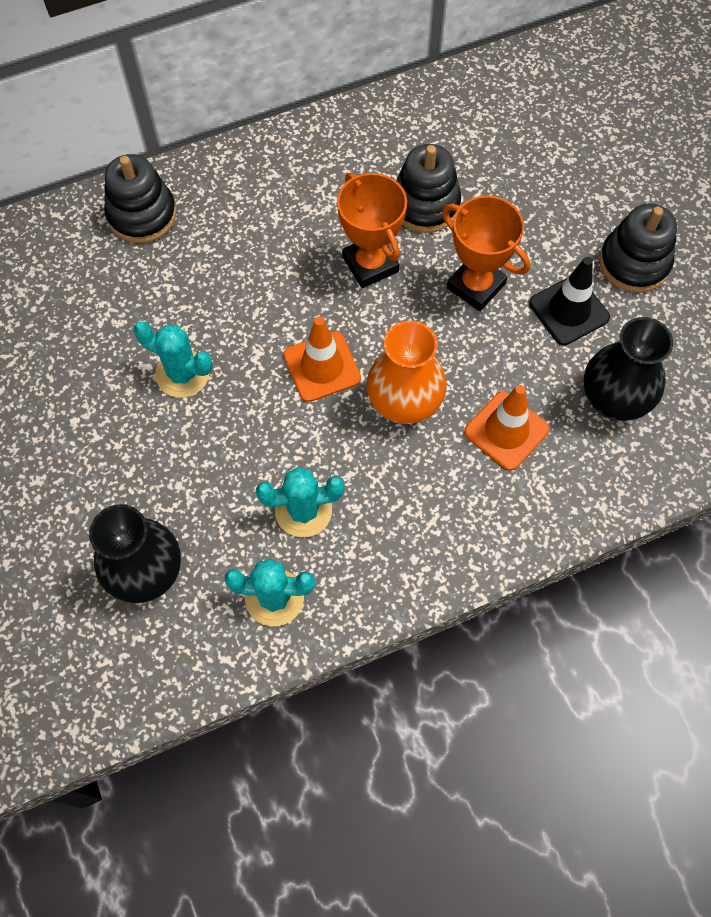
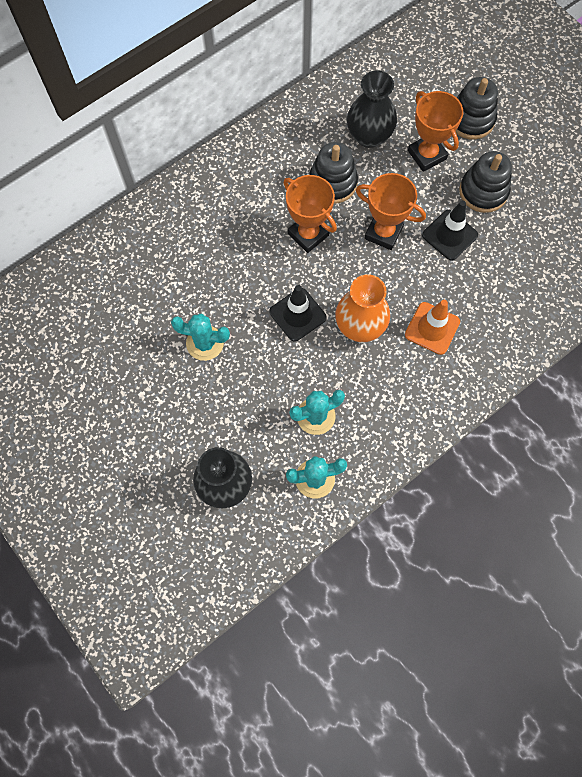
camera: 15 degrees left, 5 degrees up
black stacking toy [104,154,177,243] -> black stacking toy moved to [455,77,498,139]
orange traffic cone [284,317,361,402] -> black traffic cone [269,285,327,342]
black vase [584,317,673,421] -> black vase moved to [347,71,397,148]
none -> orange trophy [408,91,463,172]

